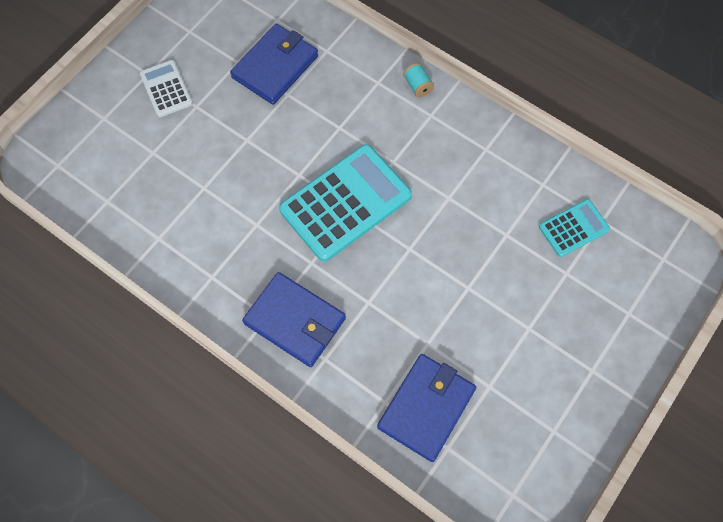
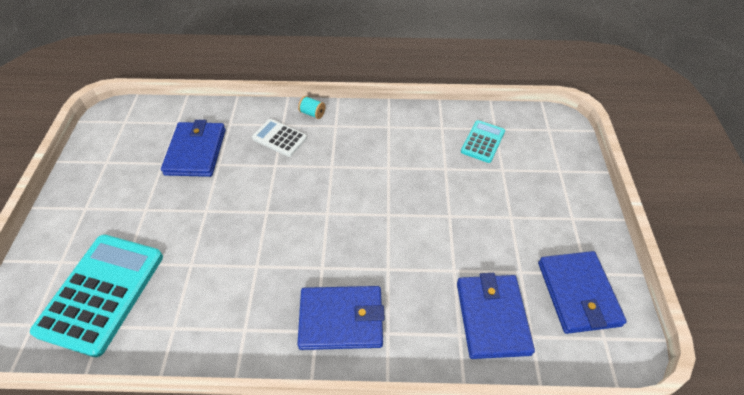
camera: 35 degrees left, 15 degrees down
white calculator [140,60,193,117] -> white calculator moved to [252,119,307,157]
turquoise calculator [279,144,412,262] -> turquoise calculator moved to [30,235,163,357]
none -> blue wallet [538,251,627,334]

